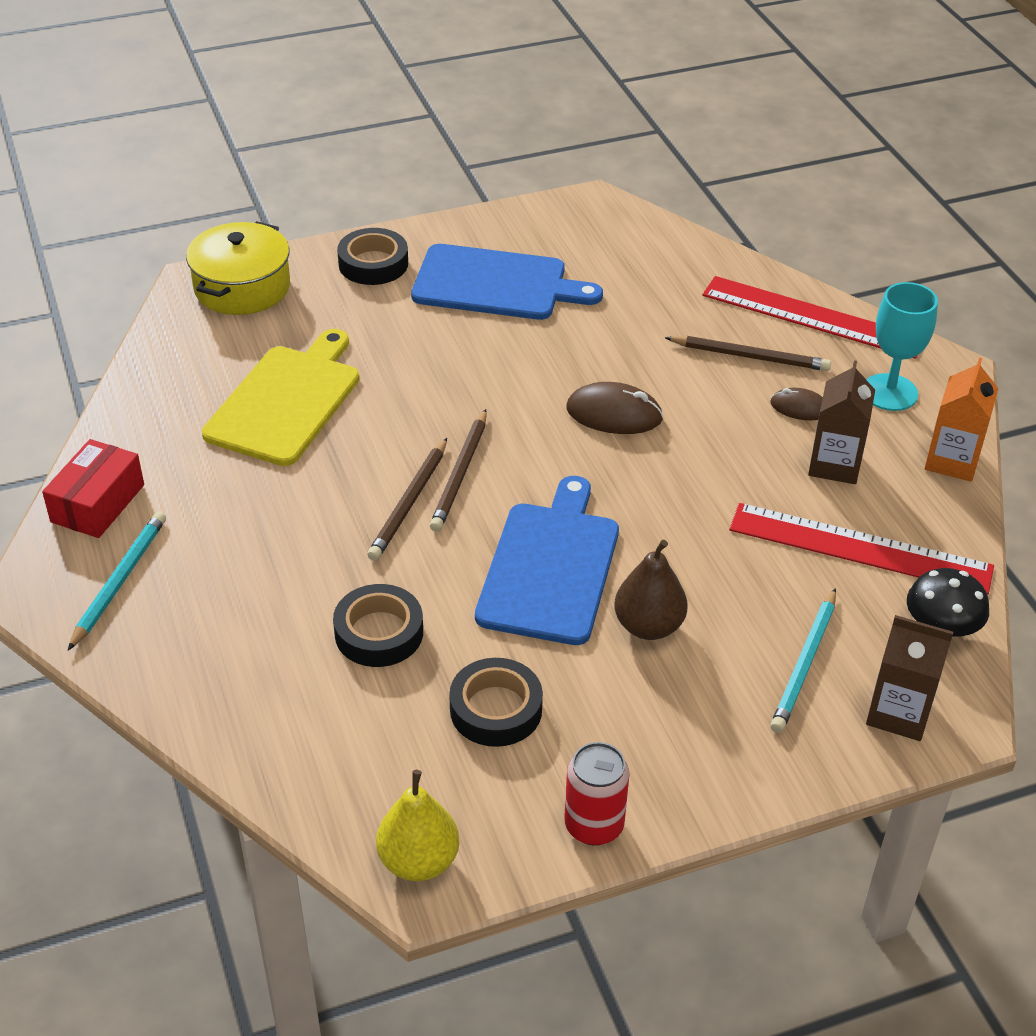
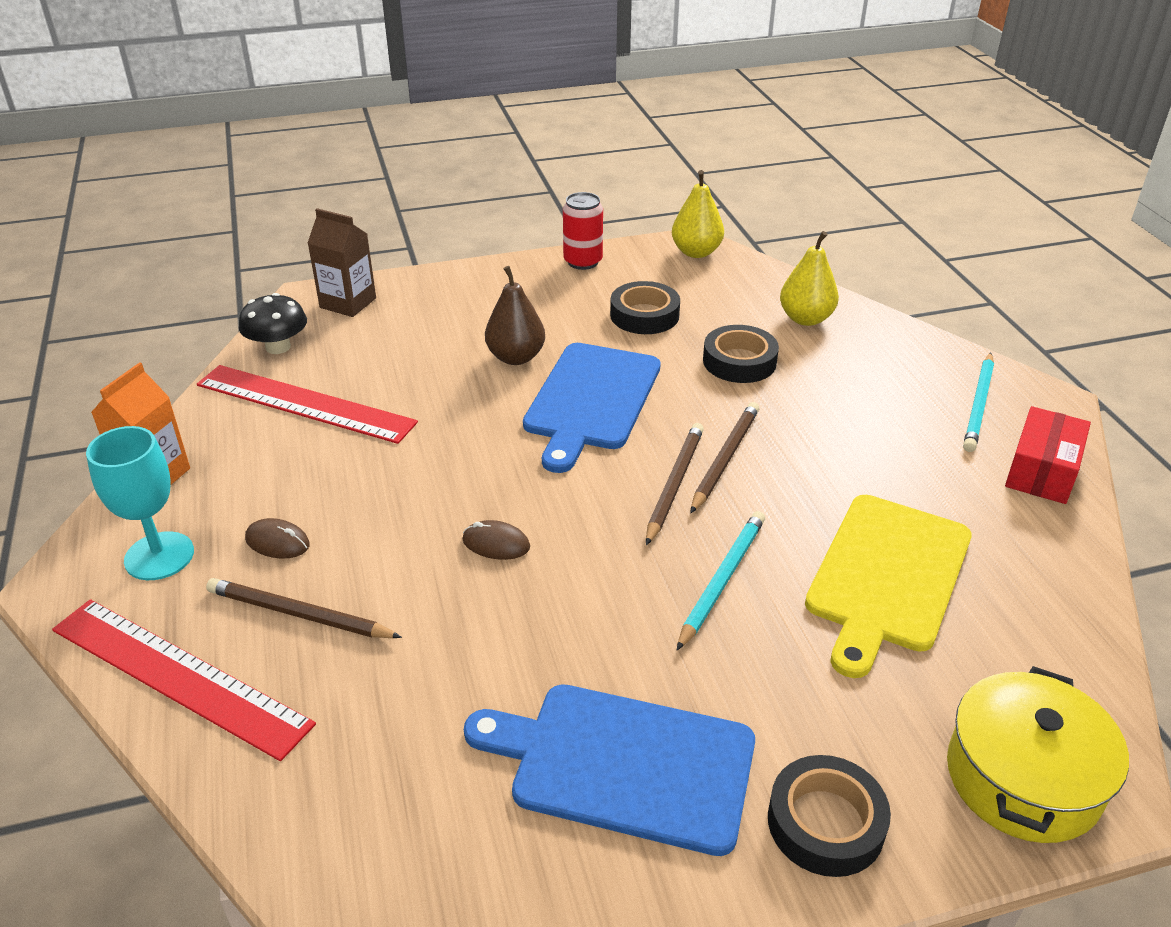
camera: 175 degrees left, 5 degrees down
brown mouse [567,382,663,434] -> brown mouse [462,520,530,560], size x0.62
turquoise pencil [770,588,836,733] -> turquoise pencil moved to [677,511,765,650]
brown carton [808,360,875,484] -> none
none -> yellow pear [780,231,839,326]

